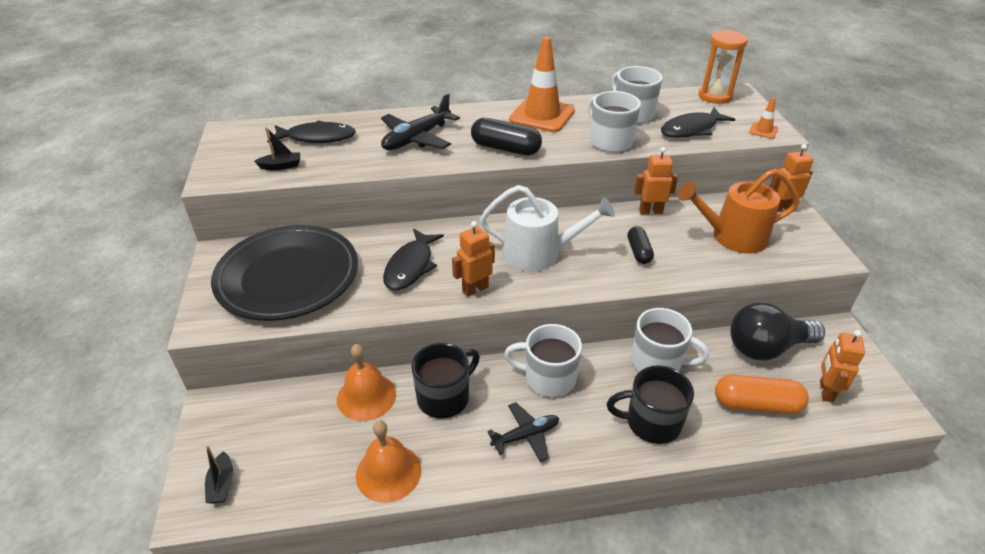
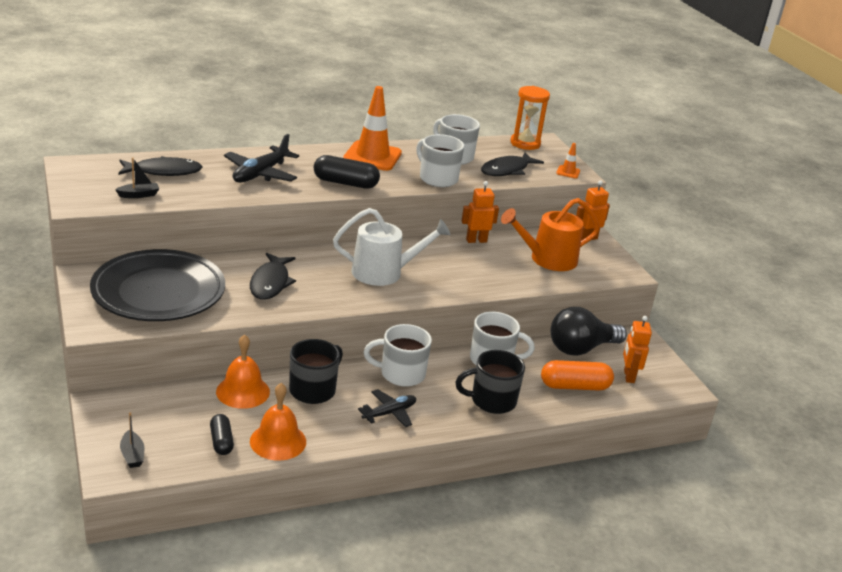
camera: 15 degrees left, 10 degrees down
orange robot [452,221,495,297] -> none
black capsule [627,226,654,264] -> black capsule moved to [210,414,234,455]

